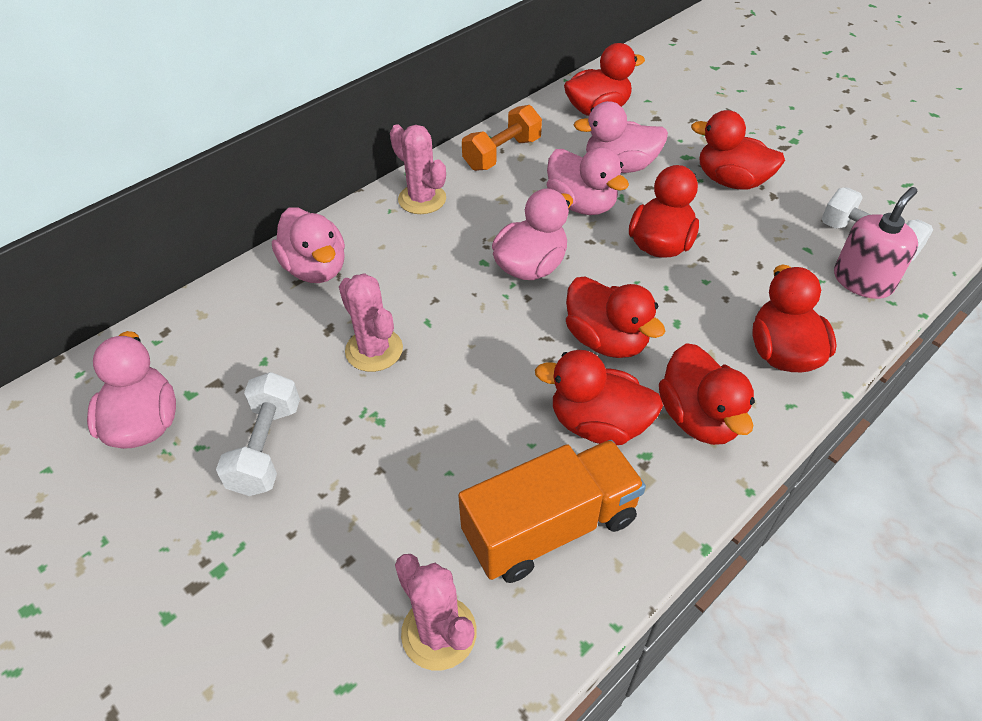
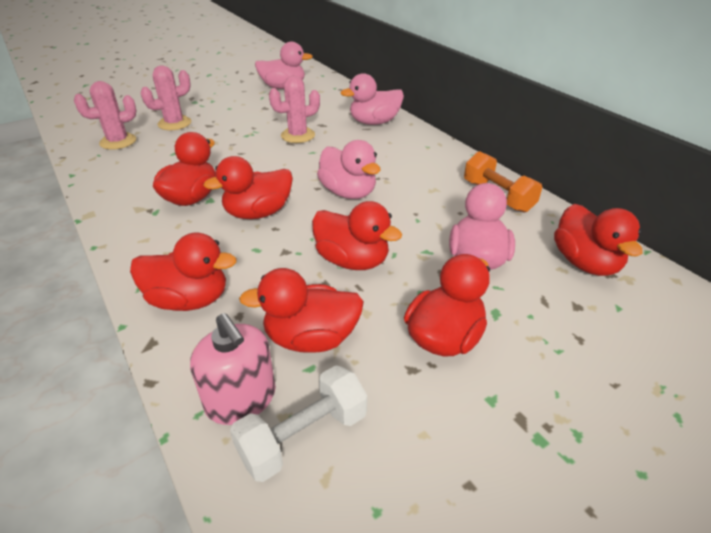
camera: 100 degrees right, 10 degrees down
white dumbbell [216,372,300,496] -> none
pink cactus [390,124,446,214] -> pink cactus moved to [141,65,191,130]
orange truck [458,440,646,583] -> none
pink duck [547,147,629,215] -> none
red duck [659,343,755,445] -> red duck moved to [239,268,364,353]

